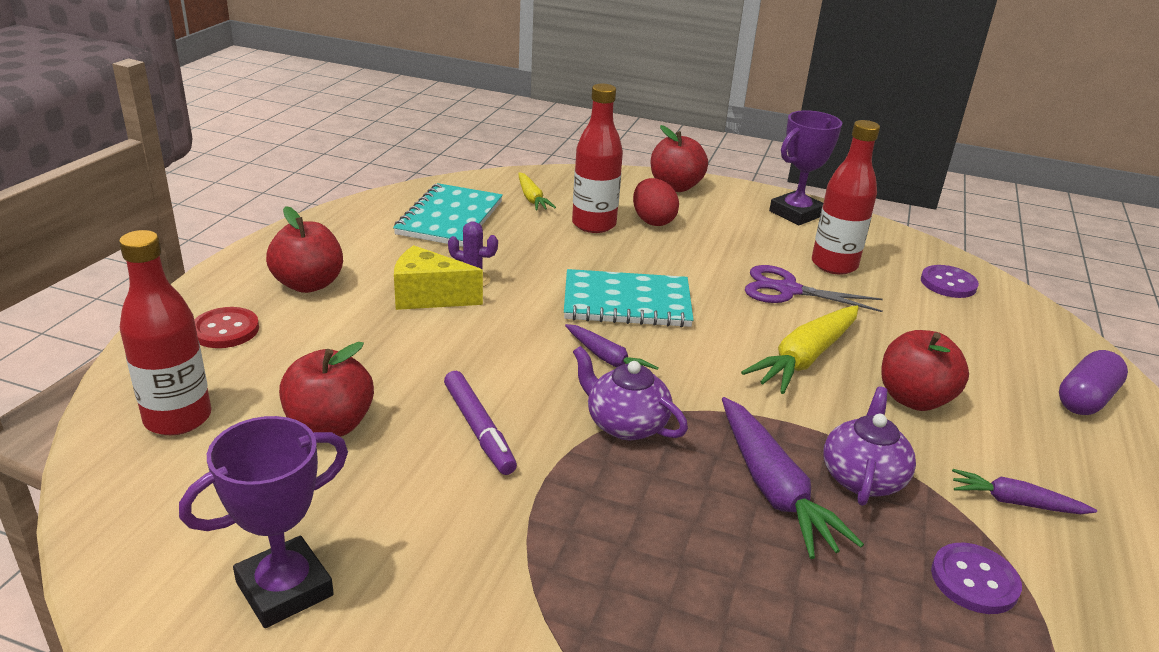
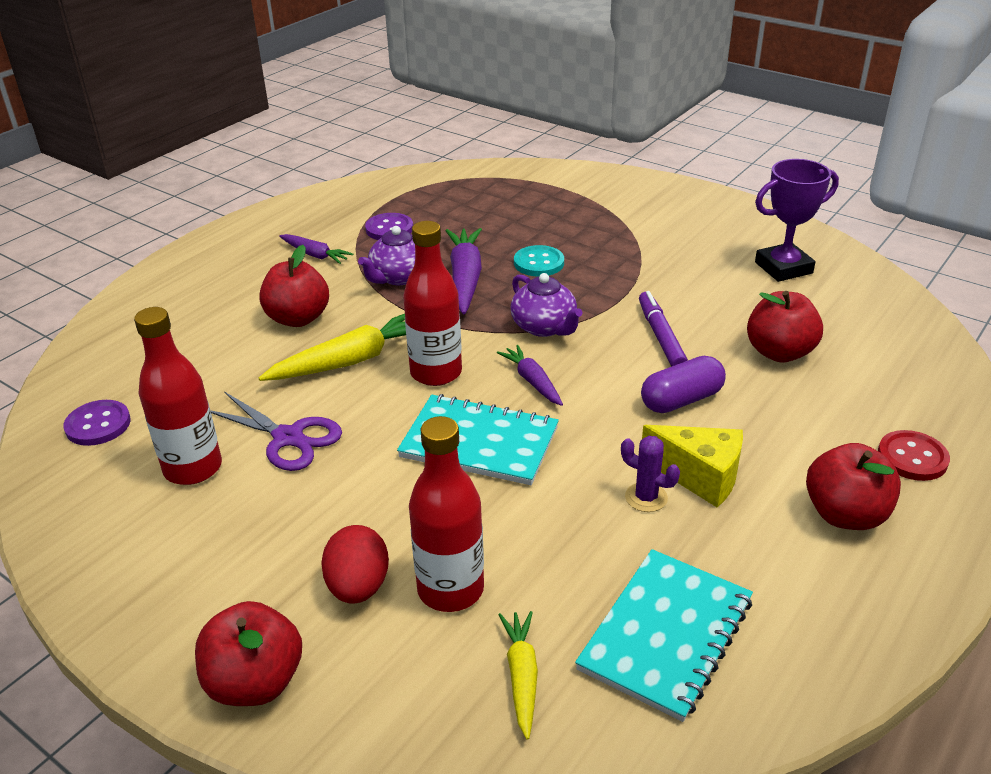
camera: 160 degrees left, 5 degrees up
red bottle [119,230,211,435] -> red bottle moved to [403,221,462,386]
purple trophy [769,110,842,225] -> none
purple capsule [1059,350,1128,415] -> purple capsule moved to [641,356,726,413]
none -> turquoise button [514,245,564,276]

